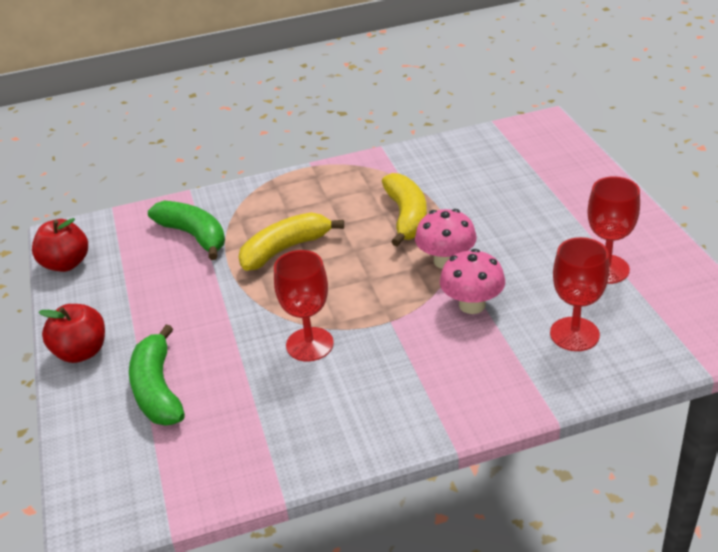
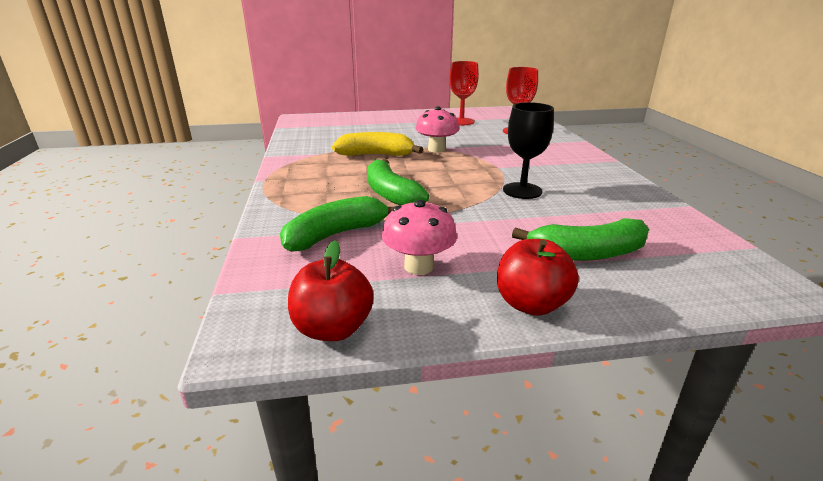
camera: 85 degrees left, 10 degrees down
yellow banana [239,212,344,271] -> green banana [367,159,429,206]
red goblet [274,250,334,362] -> black goblet [503,102,554,199]
pink mushroom [440,249,505,314] -> pink mushroom moved to [382,200,457,275]

